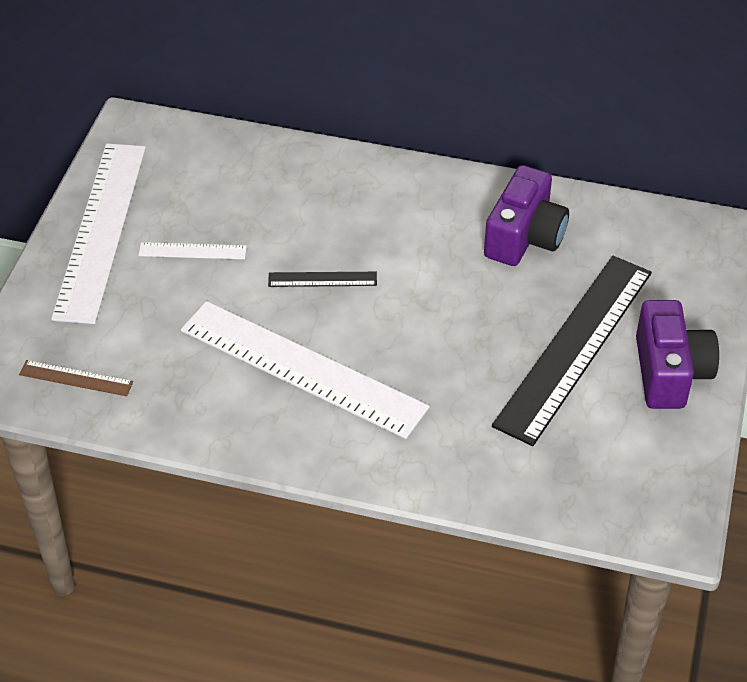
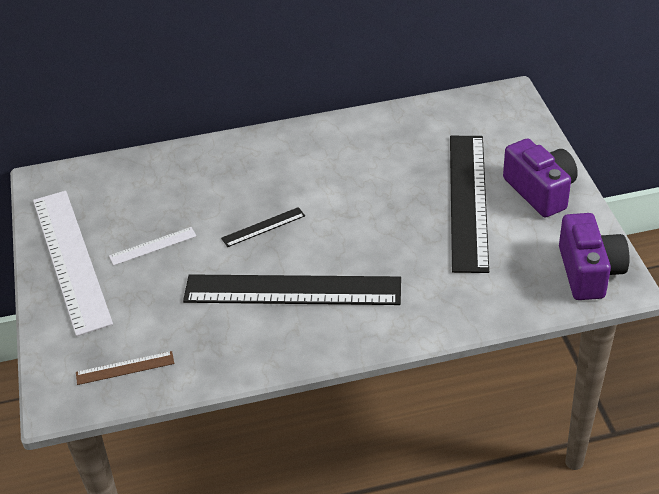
camera: 25 degrees left, 5 degrees down
white ruler [181,301,430,439] -> black ruler [183,274,401,305]
purple camera [484,165,569,266] -> purple camera moved to [559,213,630,300]

